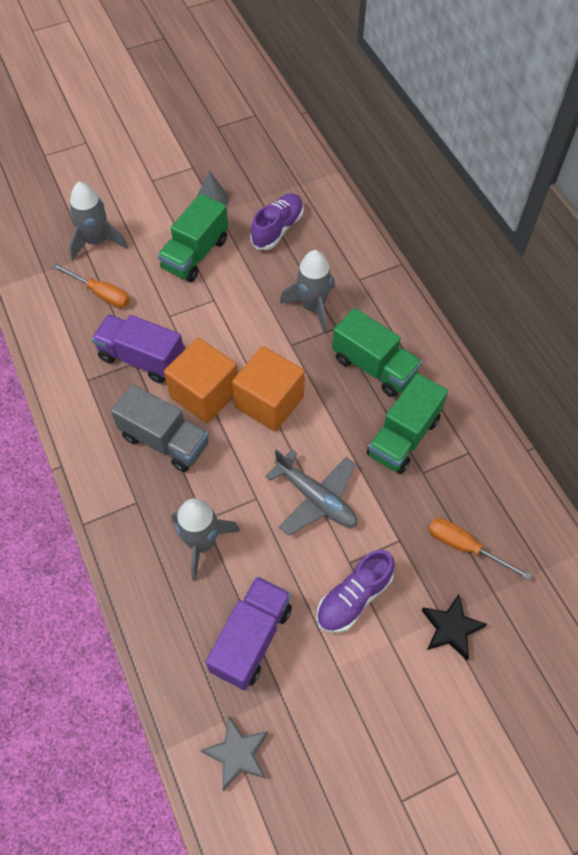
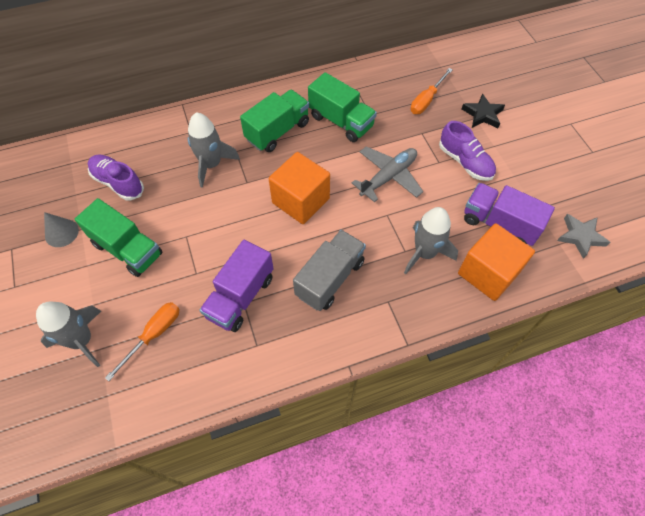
camera: 85 degrees left, 0 degrees up
orange cube [164,338,238,423] -> orange cube moved to [458,223,535,301]

